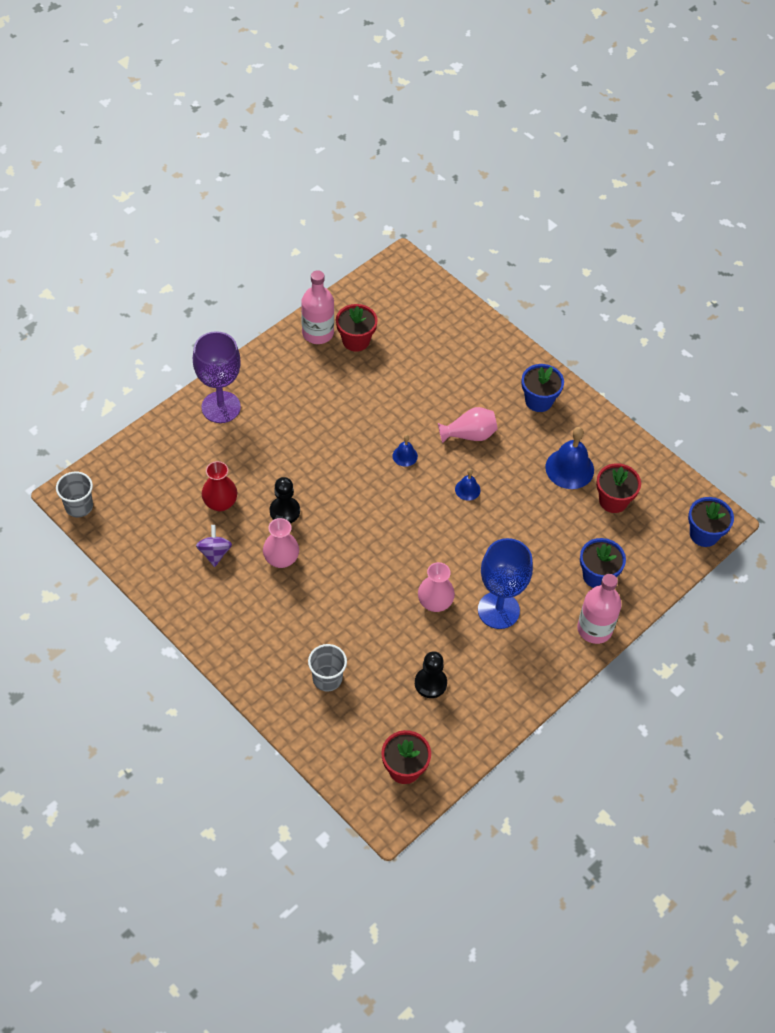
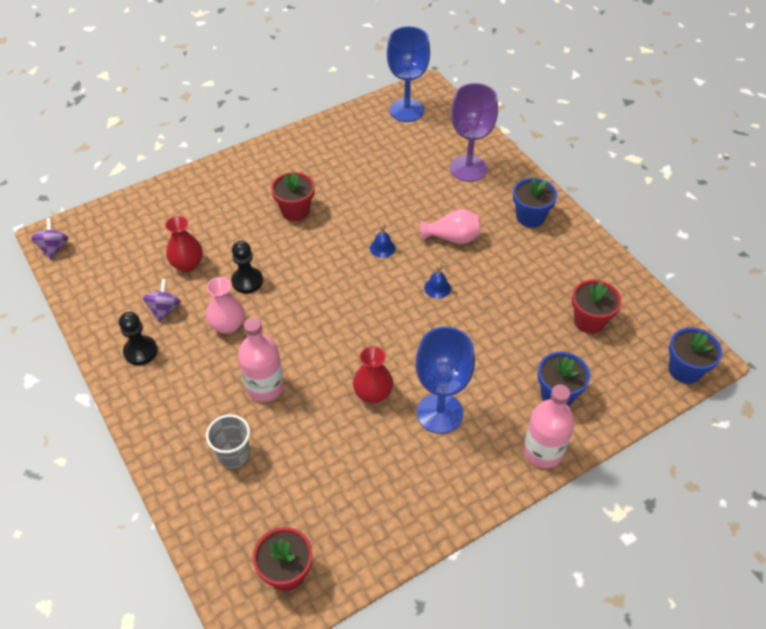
camera: 15 degrees right, 5 degrees down
grey cup [56,472,93,517] -> purple spinning top [31,218,68,260]
purple goblet [193,331,241,423] -> purple goblet moved to [450,83,498,182]
pink bottle [301,270,334,344] -> pink bottle moved to [238,317,284,402]
red flower pot [336,304,378,352] -> red flower pot moved to [271,172,315,221]
black pawn [415,651,447,698] -> black pawn moved to [119,312,158,365]
pink vase [418,562,455,612] -> red vase [353,346,393,404]
blue bell [545,427,594,489] -> none
none -> blue goblet [387,26,430,122]

